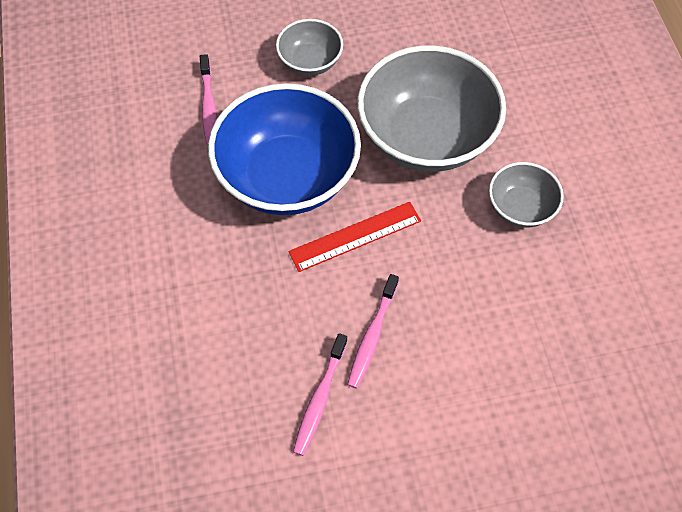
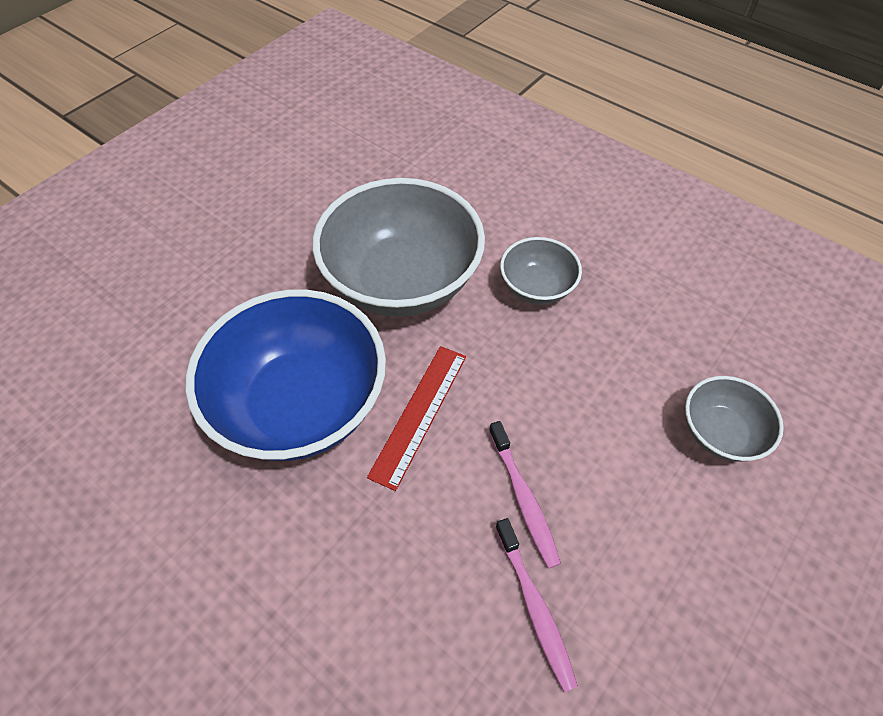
camera: 40 degrees left, 5 degrees down
pink toothbrush [200,54,217,147] -> none
grey bowl [276,19,343,76] -> grey bowl moved to [685,376,784,462]

